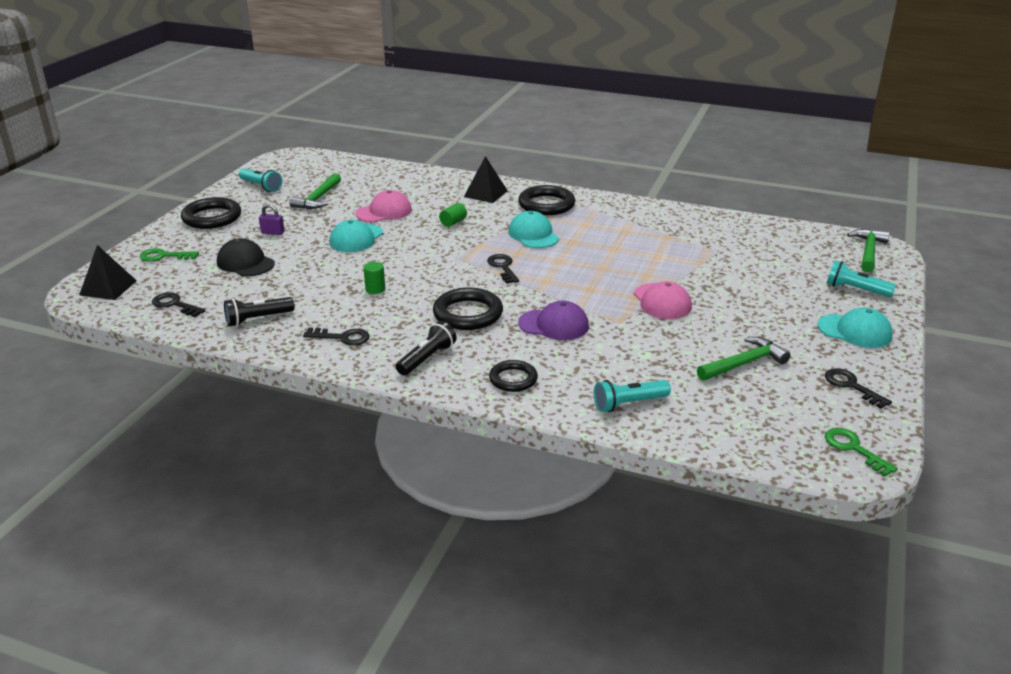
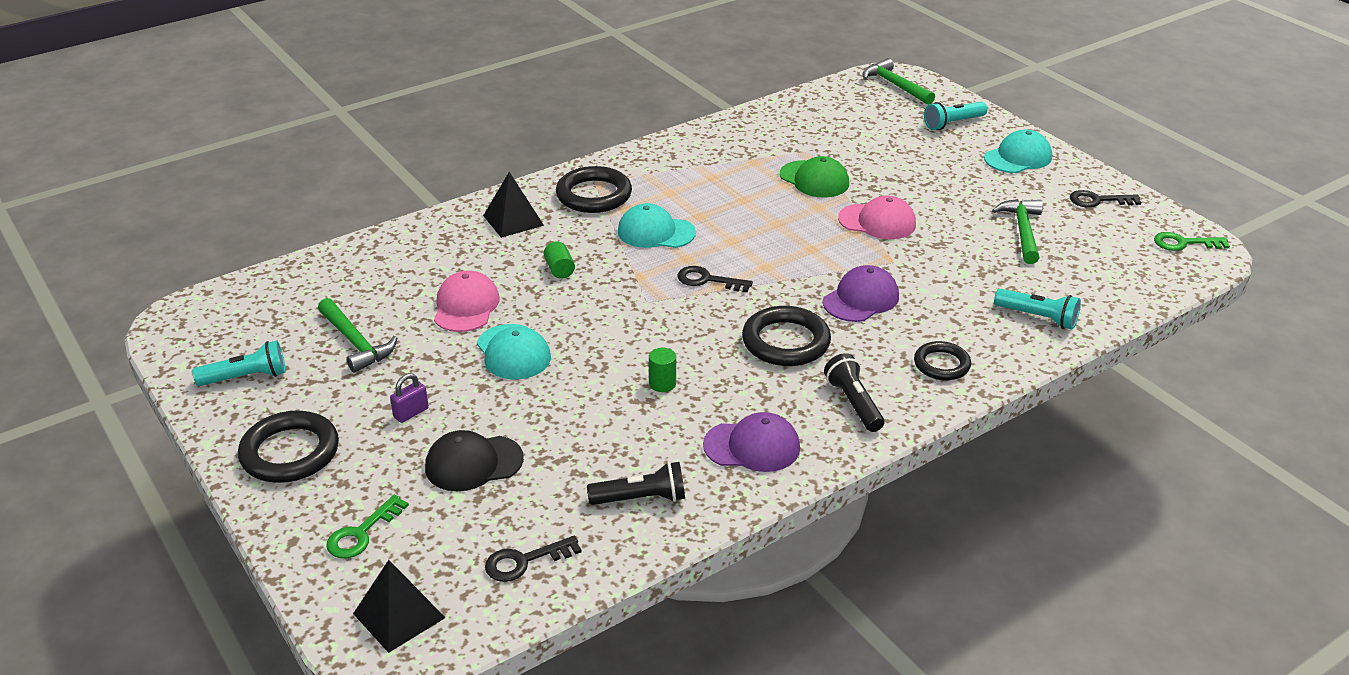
camera: 55 degrees left, 5 degrees up
black flashlight [224,297,294,327] -> black flashlight turned 105 degrees counterclockwise [587,462,685,505]
black key [303,327,370,346] -> purple cap [703,412,800,472]
turquoise flashlight [594,380,671,412] -> turquoise flashlight turned 75 degrees counterclockwise [994,289,1081,329]
none -> green cap [780,156,849,198]

